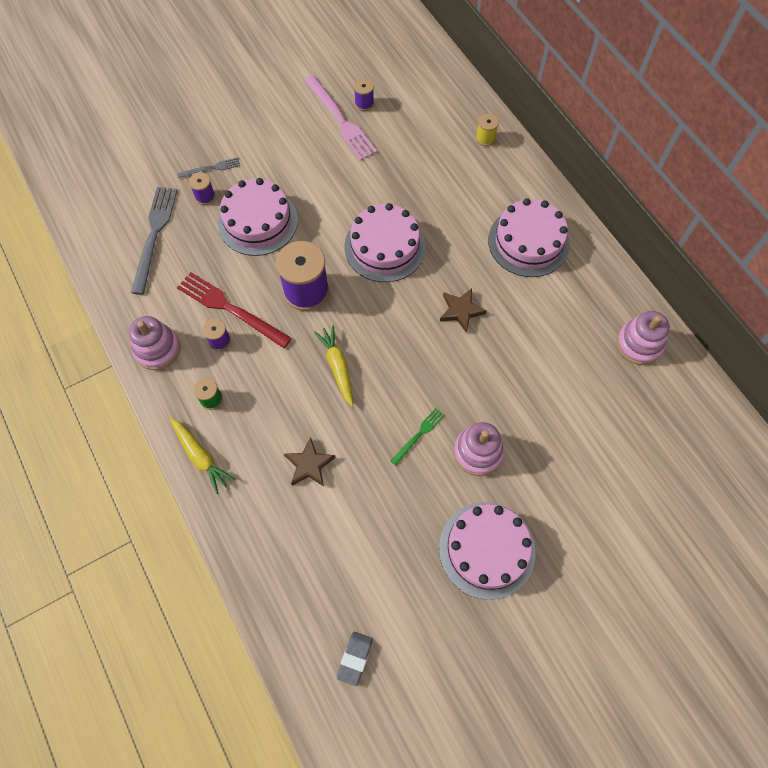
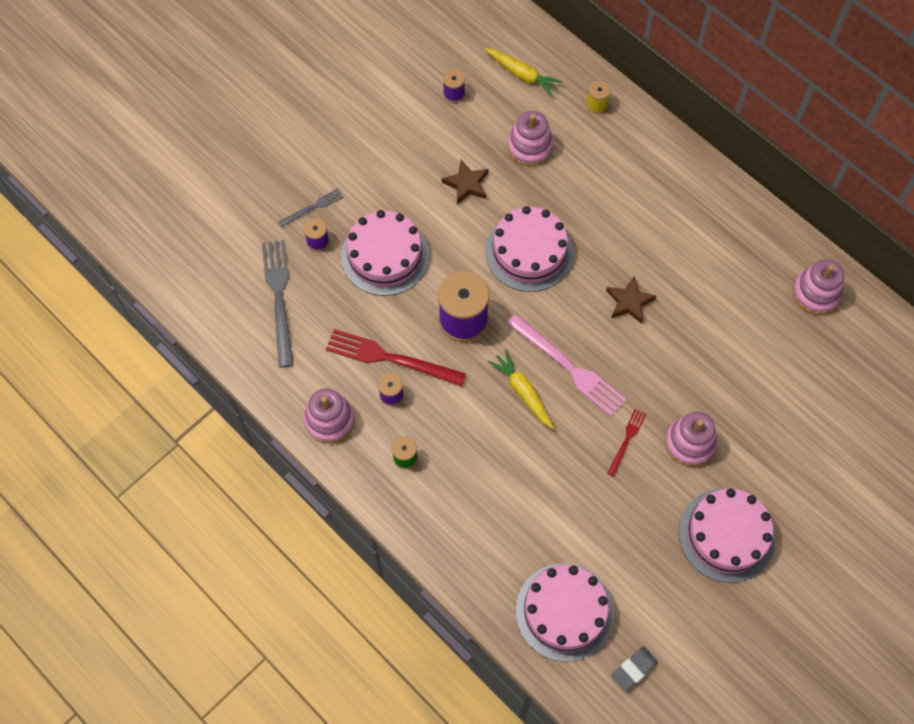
camera: 15 degrees left, 0 degrees up
yellow carrot [170,418,235,494] -> yellow carrot moved to [484,48,562,96]
brown star [284,437,336,487] -> brown star moved to [442,159,488,205]
pink fork [304,75,377,161] -> pink fork moved to [507,314,626,417]
grey eraser [337,632,373,686] -> grey eraser turned 45 degrees clockwise [611,647,658,692]
green fork [391,408,445,465] -> red fork [607,409,646,477]
pink cake [488,198,570,277] -> pink cake moved to [516,563,615,662]
none -> pink stacking toy [507,111,554,166]

